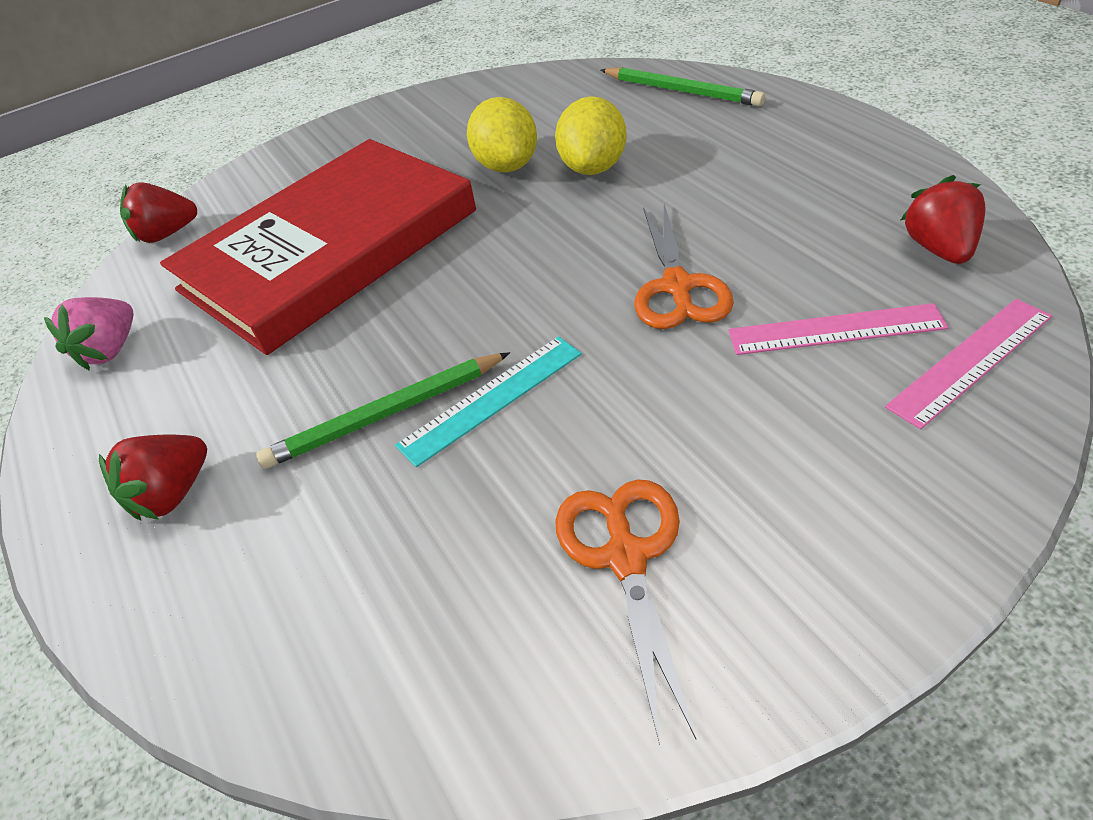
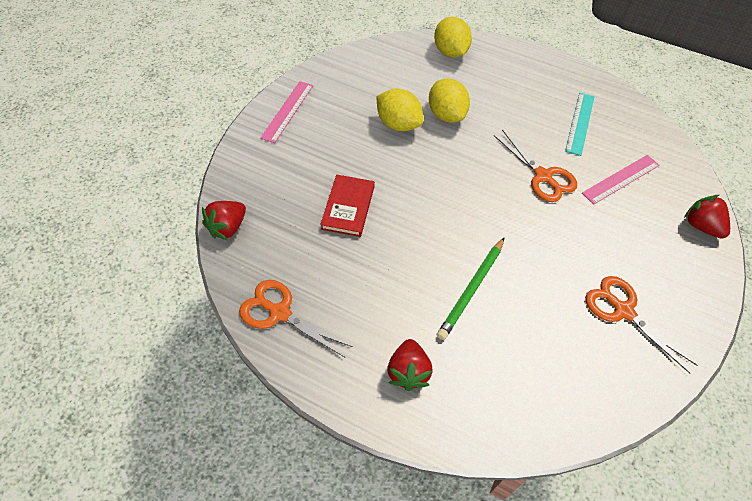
camera: 40 degrees left, 10 degrees up
pink strawberry [44,297,134,370] -> orange scissors [239,280,353,357]
red book [160,139,476,355] -> red book [320,175,375,237], size x0.42
turquoise ruler [395,336,582,467] -> turquoise ruler moved to [565,93,594,156]
green pencil [601,67,765,106] -> yellow lemon [434,17,472,58]
pink ruler [885,299,1052,429] -> pink ruler moved to [260,81,313,143]
red strawberry [901,175,986,264] -> red strawberry moved to [684,195,730,239]

